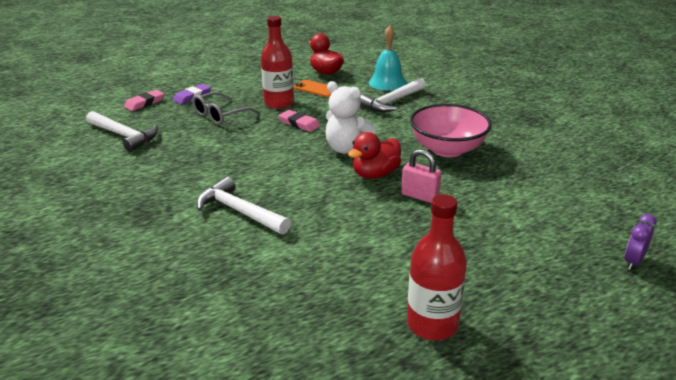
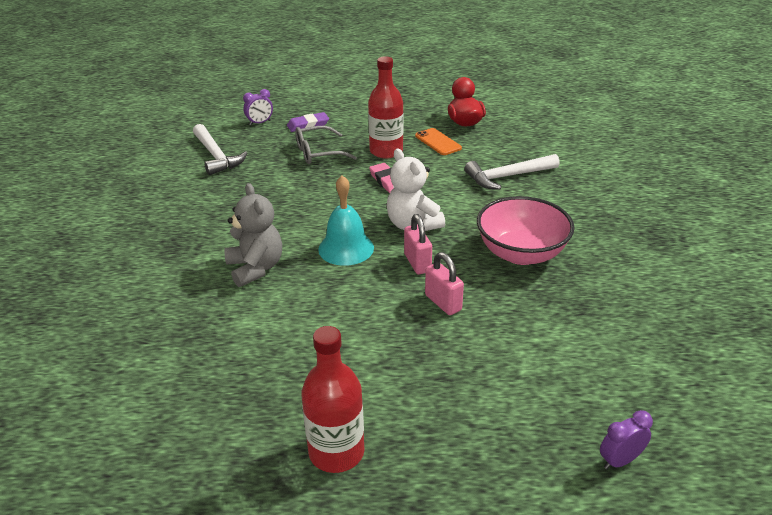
camera: 25 degrees right, 5 degrees up
pink eraser [124,90,164,111] -> purple clock [243,89,273,125]
white hammer [197,177,291,235] -> grey teddy bear [224,183,282,287]
red duck [348,132,401,179] -> pink padlock [404,214,432,274]
turquoise bell [369,25,407,91] -> turquoise bell moved to [318,175,374,266]

